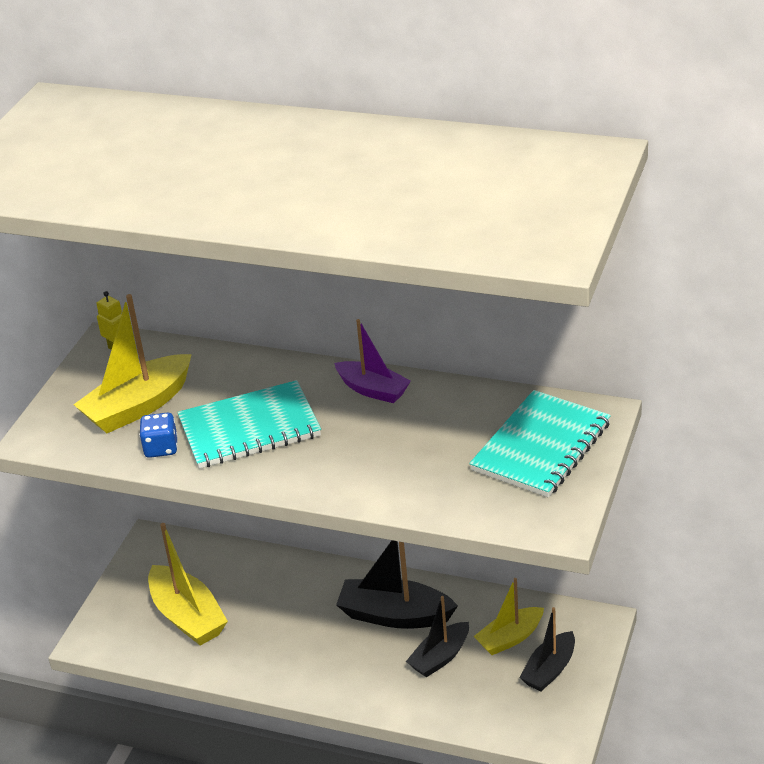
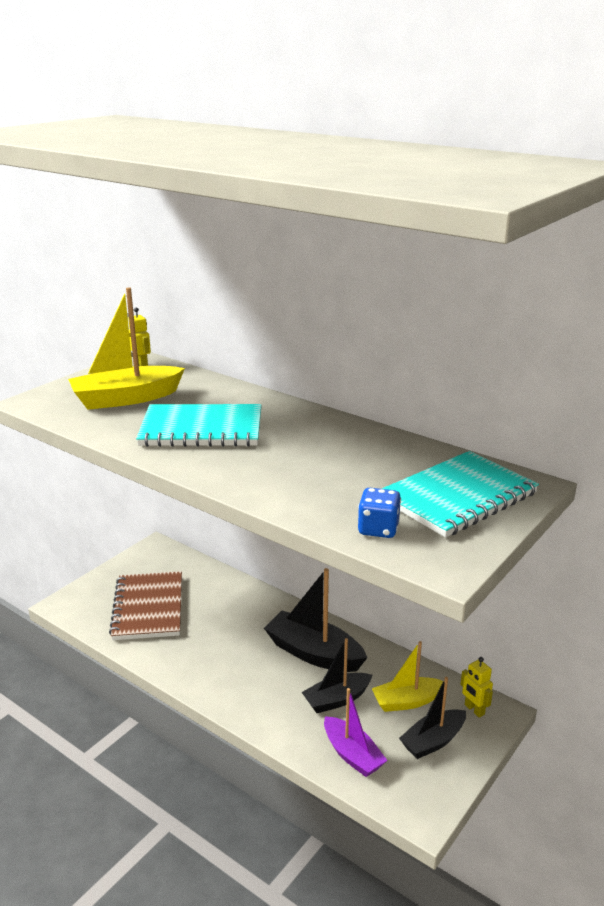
camera: 15 degrees right, 10 degrees down
blue dice [139,413,178,458] -> blue dice moved to [358,488,401,538]
yellow boat [148,523,228,646] -> brown notebook [109,571,182,640]
purple boat [334,319,411,403] -> purple boat moved to [324,688,387,777]
none -> yellow robot [460,657,493,718]

